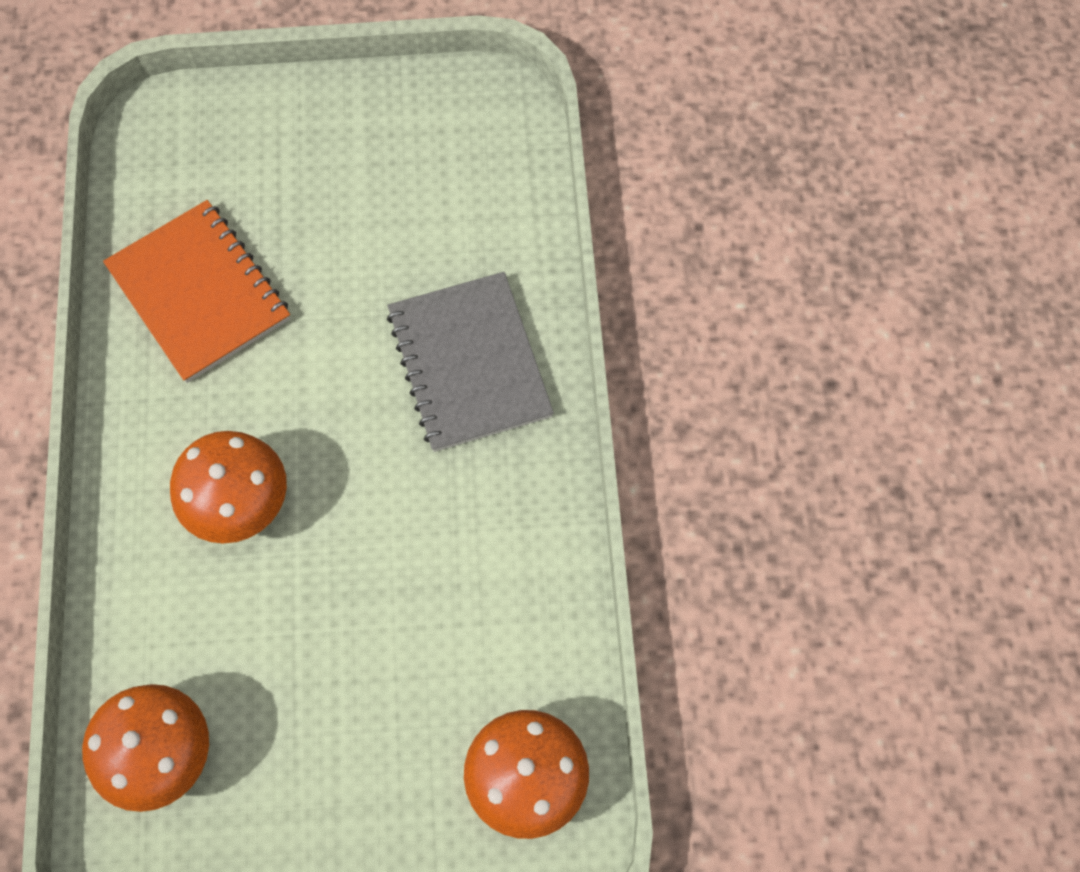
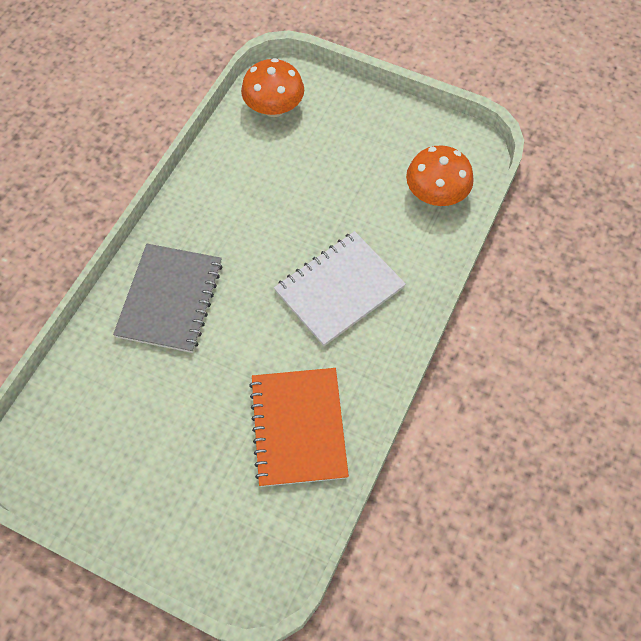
camera: 150 degrees left, 5 degrees down
orange mushroom [170,431,287,544] -> white notebook [274,231,406,346]

